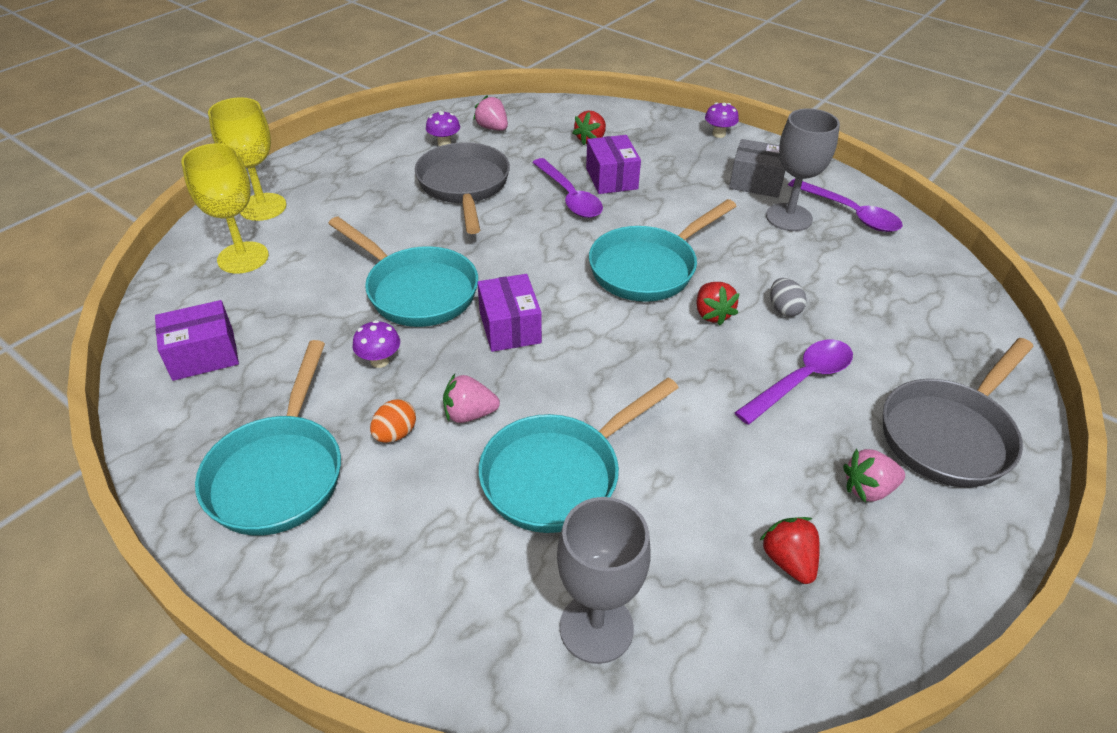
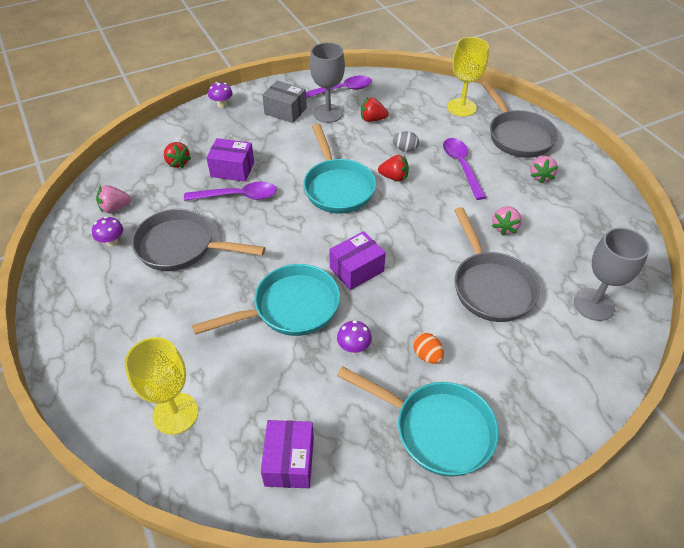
camera: 65 degrees left, 5 degrees up
yellow goblet [208,97,287,221] -> yellow goblet moved to [447,37,489,117]
pink strawberry [443,374,500,423] -> pink strawberry moved to [492,206,522,236]
purple box [477,274,542,352] -> purple box turned 45 degrees counterclockwise [329,231,386,290]
turquoise pan [479,378,679,533] -> grey pan [454,207,540,322]
grey box [729,139,785,198] -> grey box turned 75 degrees clockwise [262,81,307,123]
red strawberry [759,517,820,584] -> red strawberry moved to [361,98,389,122]

